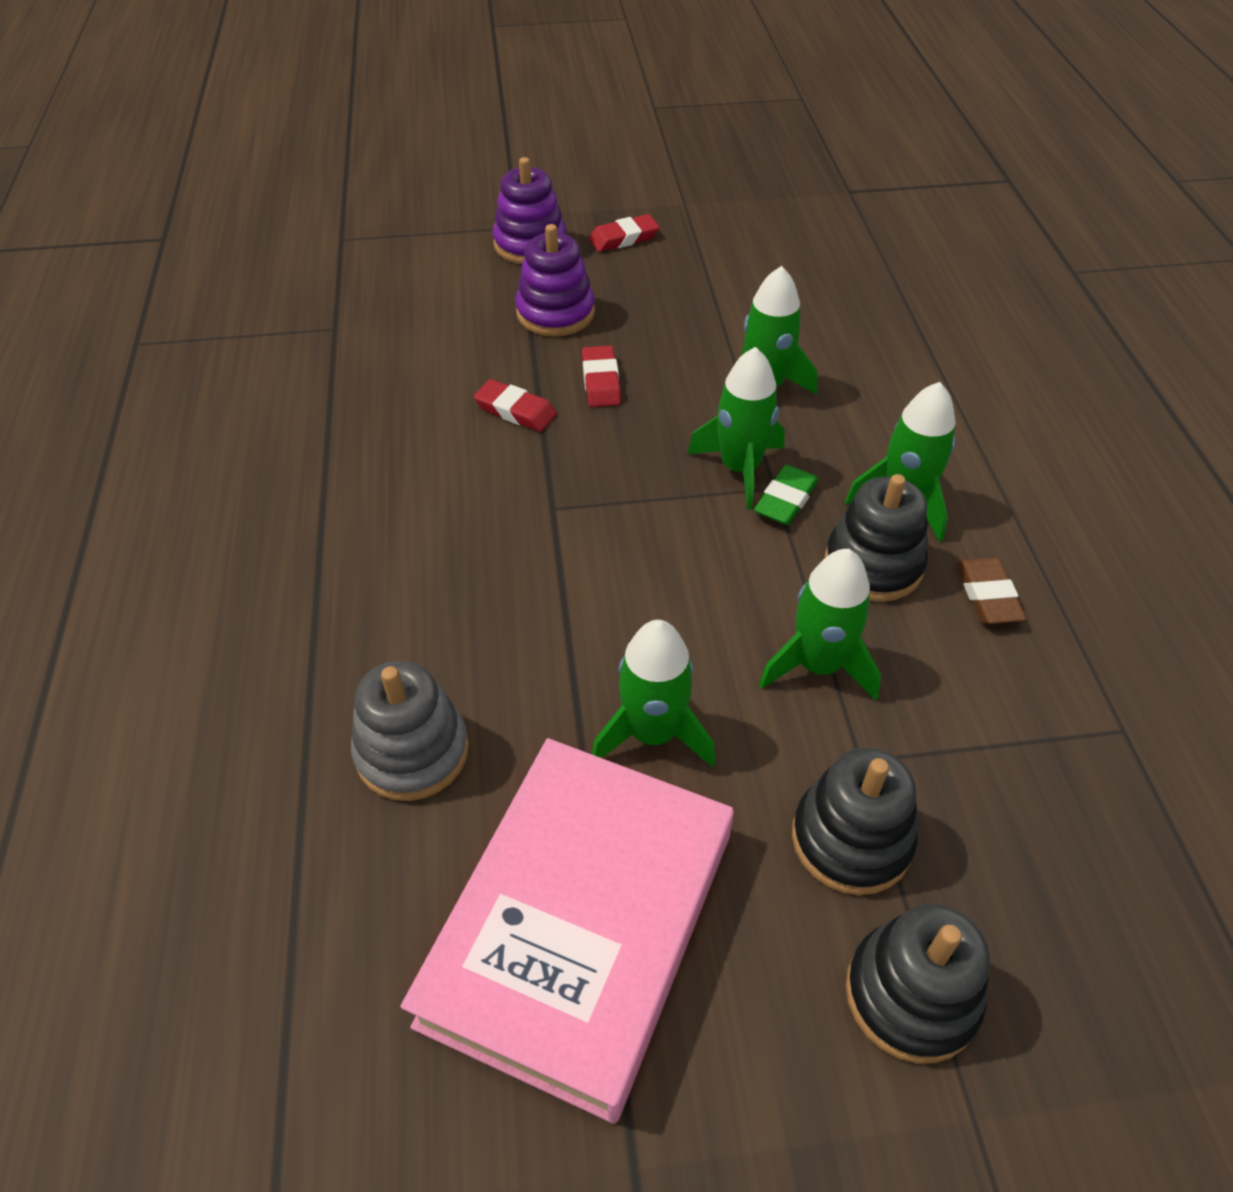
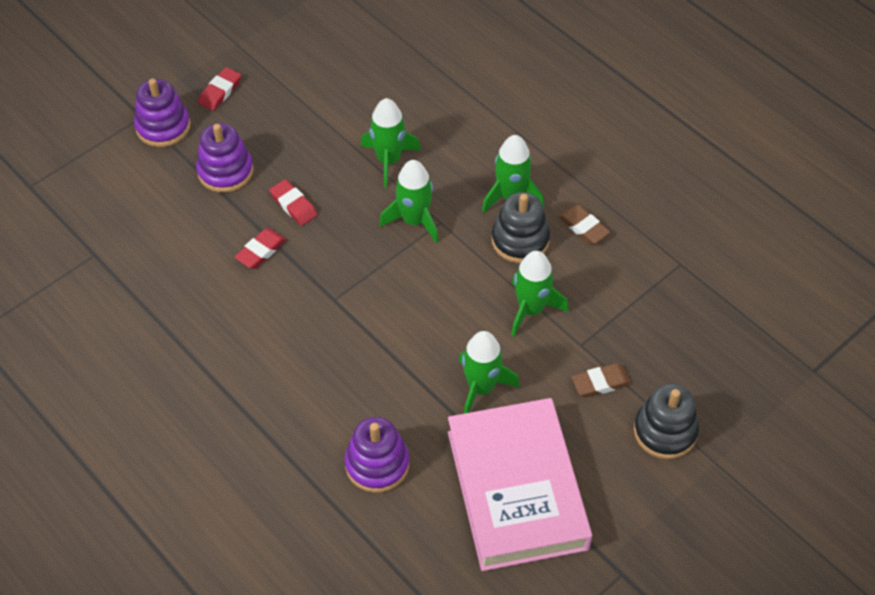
camera: 35 degrees left, 5 degrees up
grey stacking toy [351,660,469,801] -> purple stacking toy [345,417,409,493]
red eraser [473,379,557,432] -> red eraser turned 45 degrees counterclockwise [234,228,286,269]
green eraser [754,465,819,525] -> none
black stacking toy [792,748,918,895] -> brown eraser [571,363,631,397]

